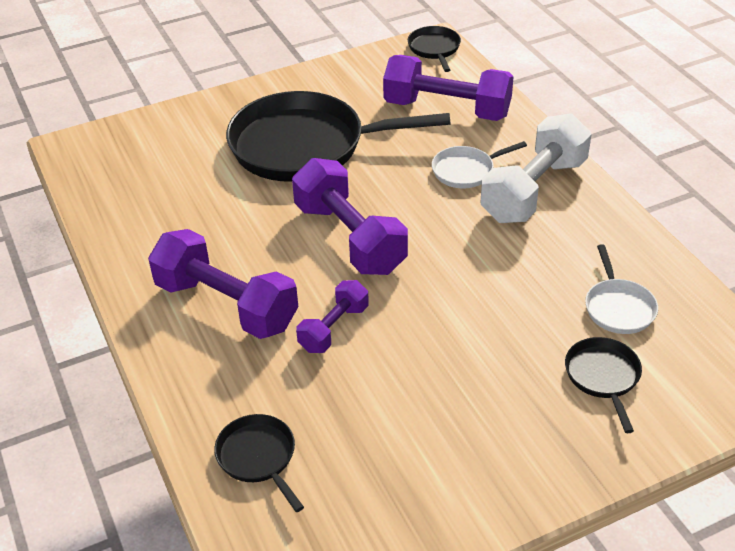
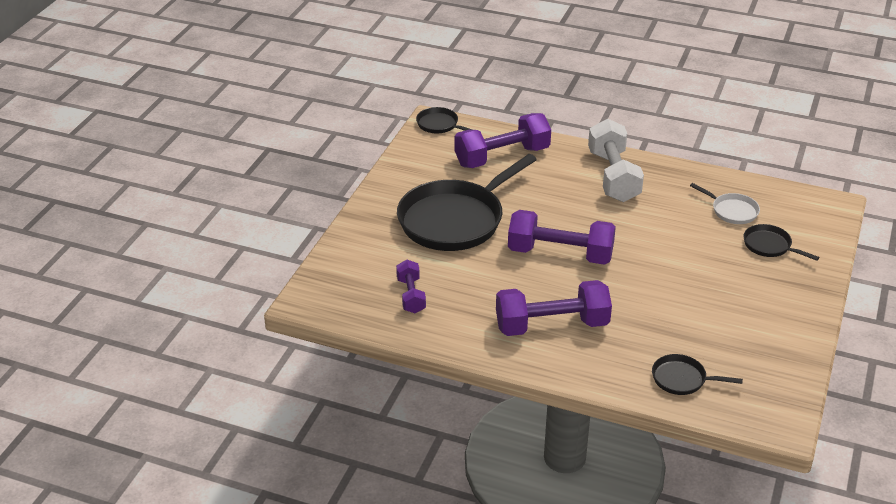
camera: 45 degrees left, 5 degrees down
purple dumbbell [296,280,369,353] -> purple dumbbell moved to [396,260,426,313]
white pan [432,141,527,188] -> none

